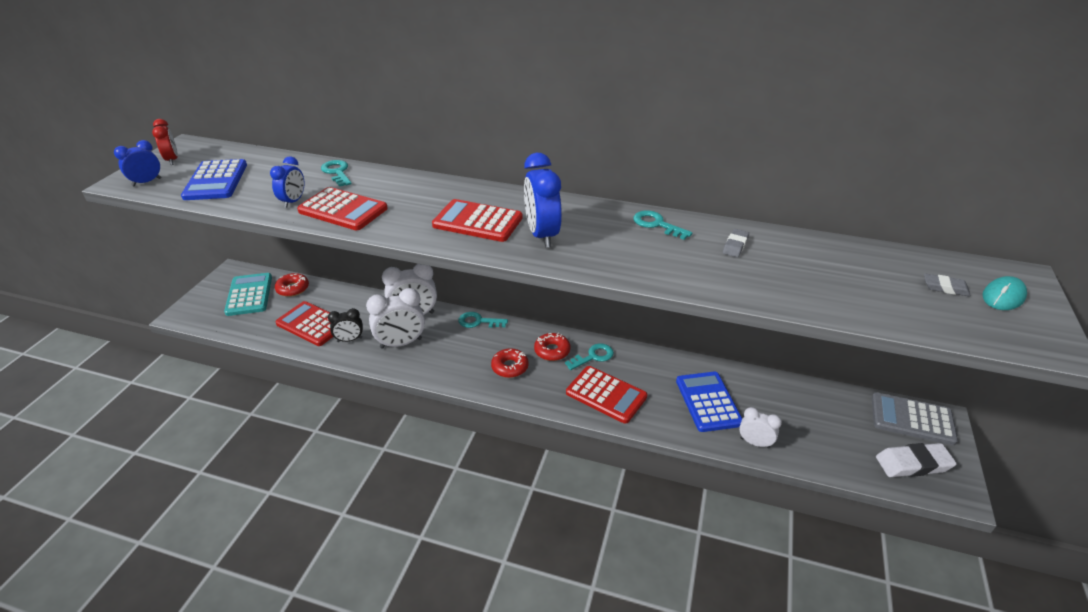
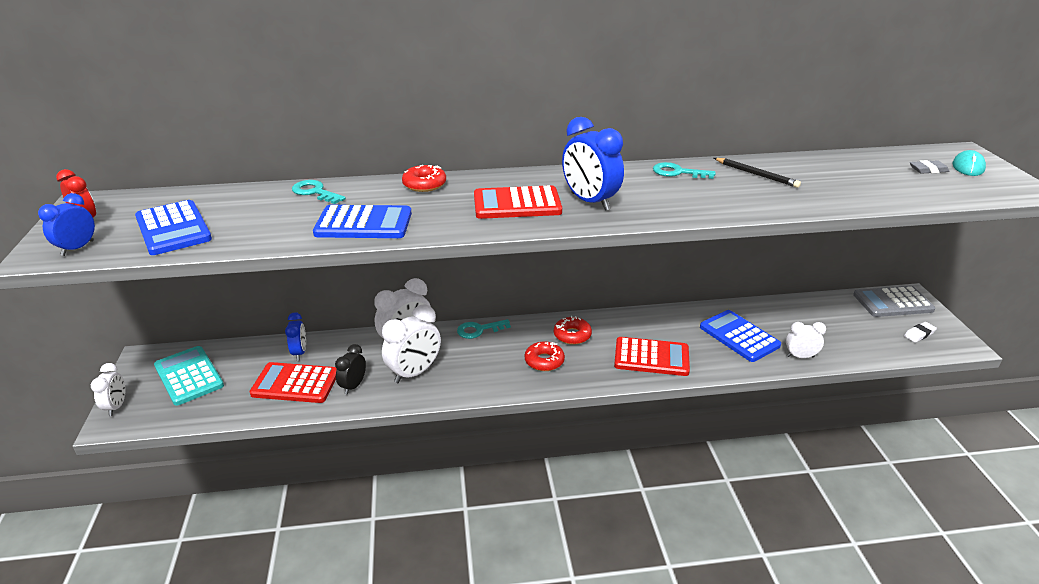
camera: 25 degrees left, 5 degrees down
blue clock [270,156,305,208] -> blue clock moved to [285,312,306,360]
red donut [275,273,309,297] -> red donut moved to [402,165,446,192]
red calculator [297,187,388,230] -> blue calculator [313,205,412,238]
black clock [328,308,363,342] -> black clock turned 150 degrees clockwise [335,344,366,395]
turquoise key [565,343,614,370] -> none
grey eraser [723,229,749,257] -> black pencil [714,158,801,188]
white eraser [876,443,957,477] -> white eraser [904,322,937,343], size x0.55
none -> white clock [91,363,125,416]

